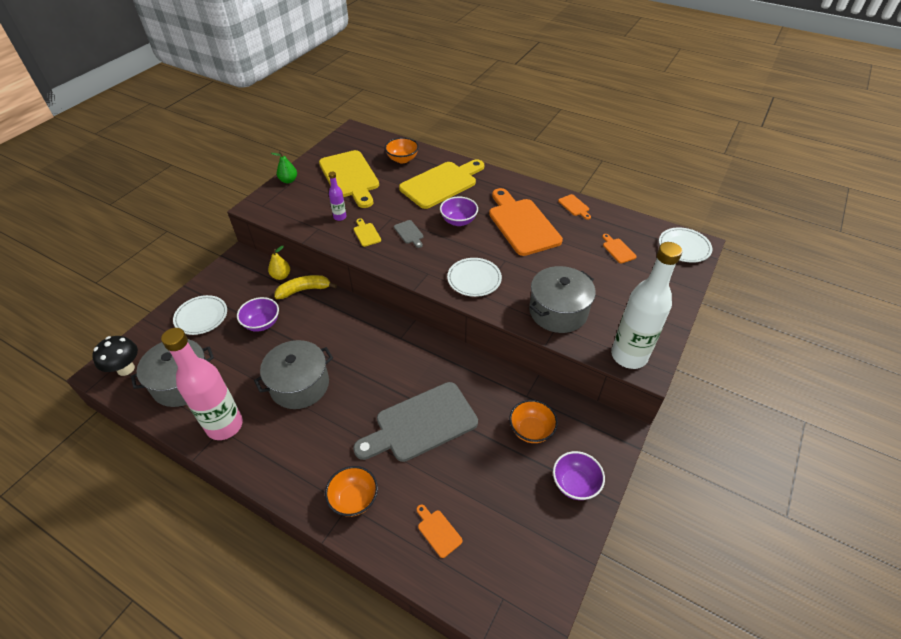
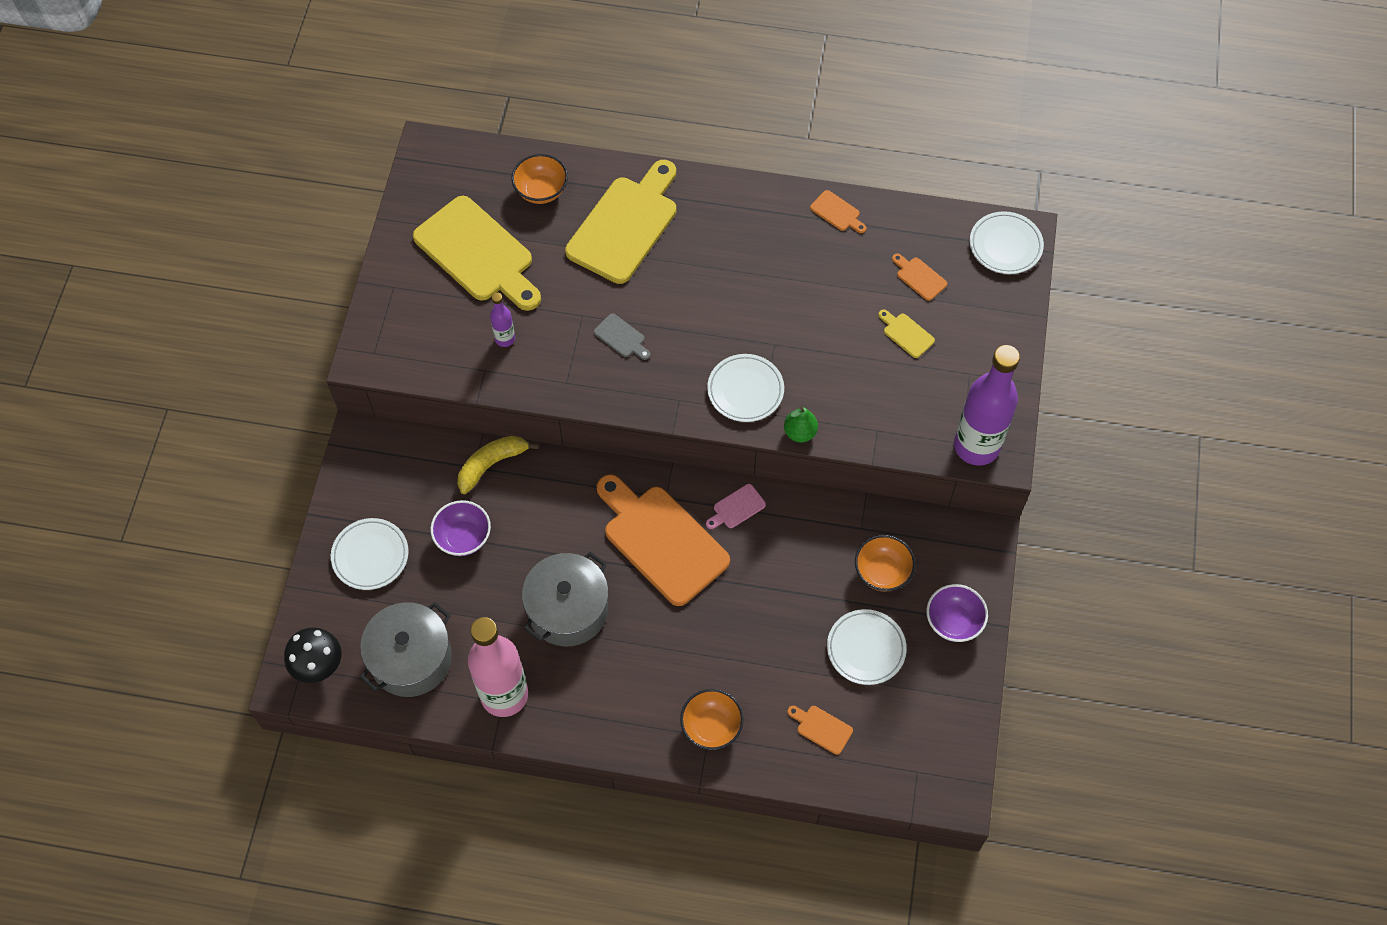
camera: 20 degrees left, 15 degrees up
yellow pear [268,246,290,280] -> none
green pear [271,151,297,183] -> green pear moved to [784,406,818,443]
grey cutting board [353,382,478,462] -> none
yellow cutting board [354,218,381,247] -> yellow cutting board moved to [878,309,935,358]
purple bowl [440,197,478,226] -> none
orange cutting board [489,188,563,256] -> orange cutting board moved to [597,475,730,606]
grey pot [529,266,596,333] -> none
white bottle [611,242,682,369] -> purple bottle [954,345,1020,466]
none -> pink cutting board [706,484,766,529]
none -> white plate [827,609,907,685]

